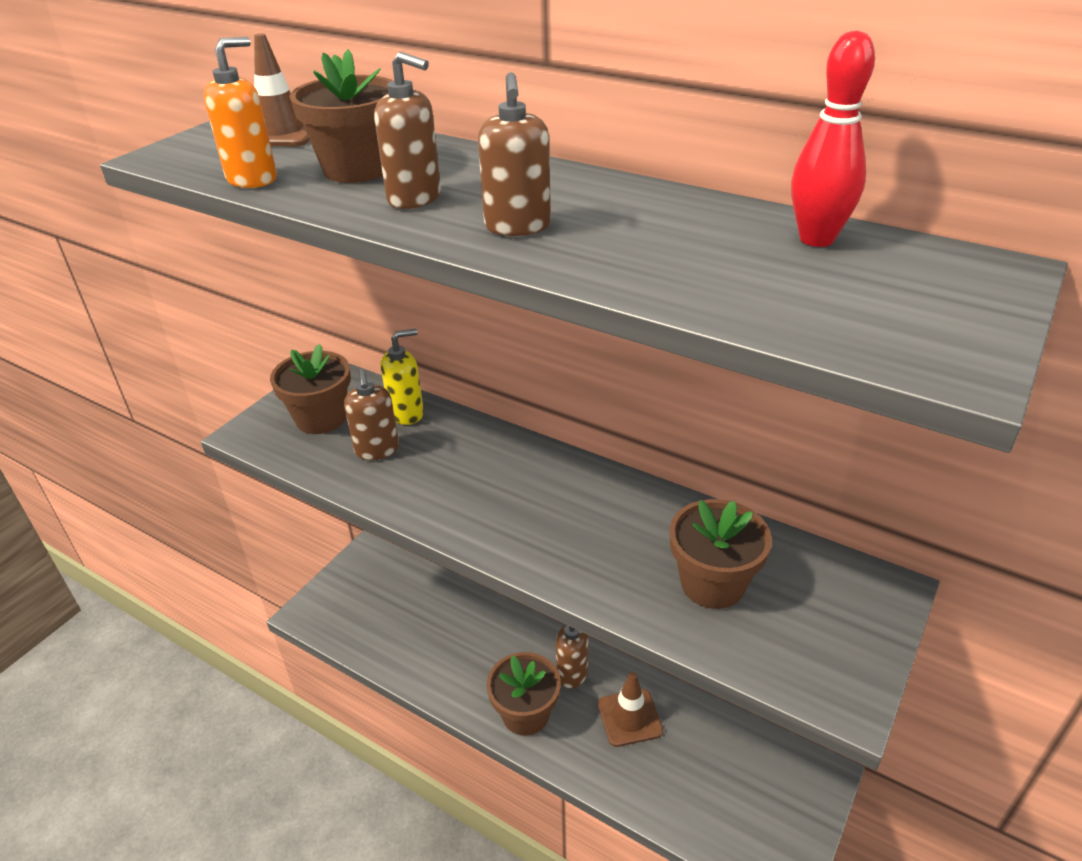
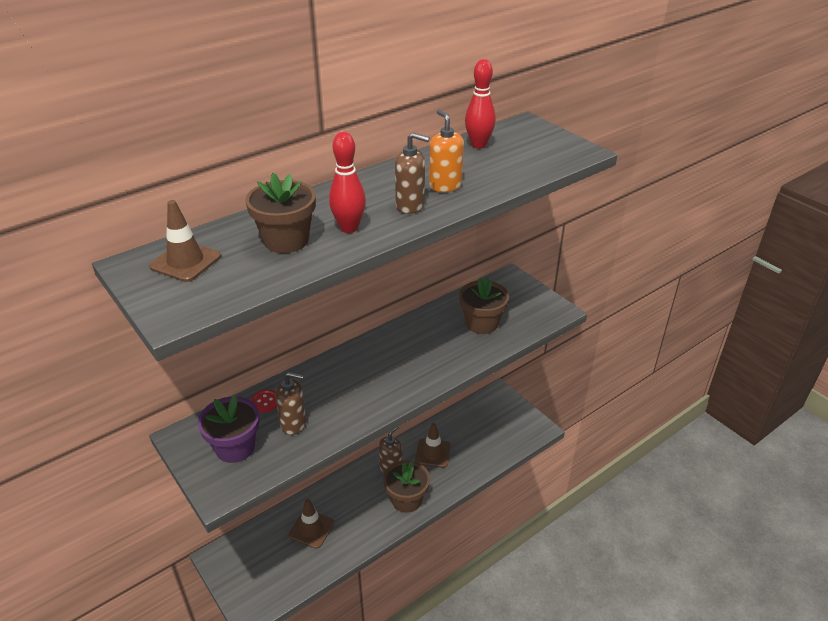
camera: 70 degrees left, 0 degrees up
orange soap dispenser [203,37,277,188] -> orange soap dispenser moved to [429,110,464,192]
brown flower pot [270,344,351,434] -> purple flower pot [198,395,260,463]
brown soap dispenser [374,52,441,209] -> red bowling pin [329,132,366,233]
yellow soap dispenser [381,329,424,425] -> red button [251,390,277,412]
none -> brown traffic cone [289,498,334,549]

